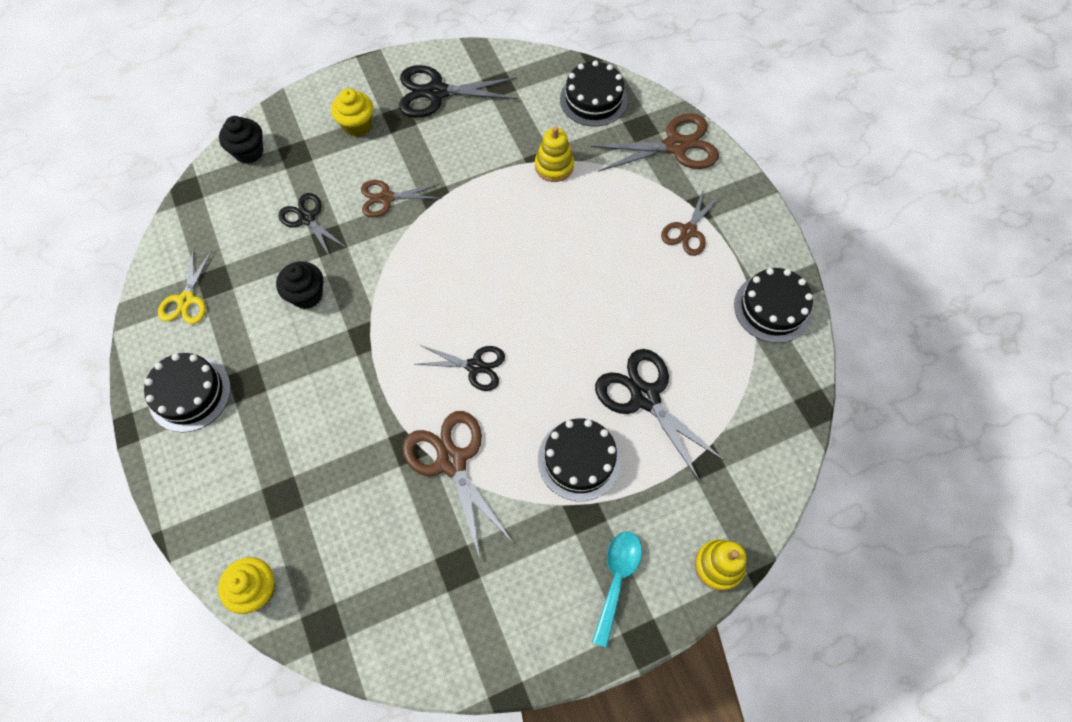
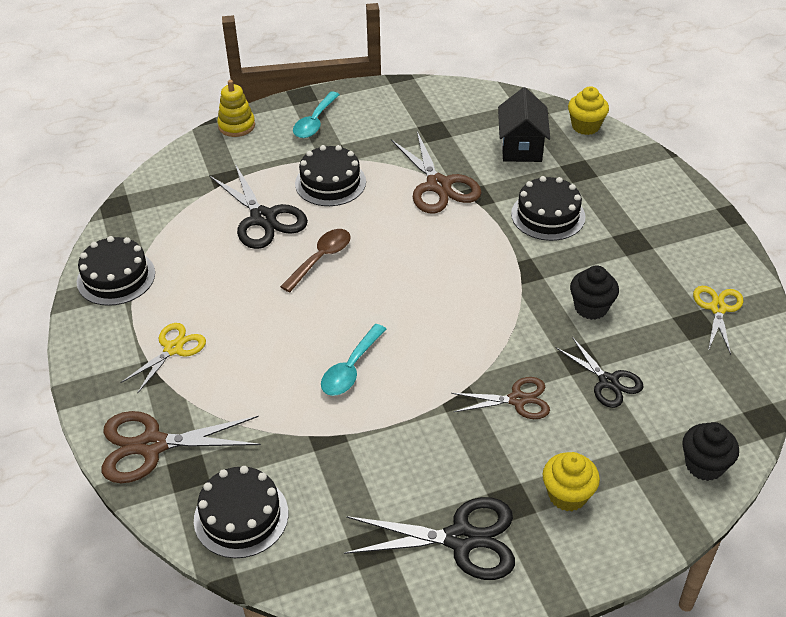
camera: 175 degrees left, 20 degrees down
black cake [144,353,231,432] -> black cake moved to [511,176,586,241]
black scissors [416,345,505,391] -> none
yellow stacking toy [535,126,574,182] -> none
brown scissors [661,188,721,256] -> yellow scissors [120,323,206,394]
none -> brown spoon [280,229,350,292]
none -> turquoise spoon [321,324,386,396]
none -> black house [498,87,550,162]

